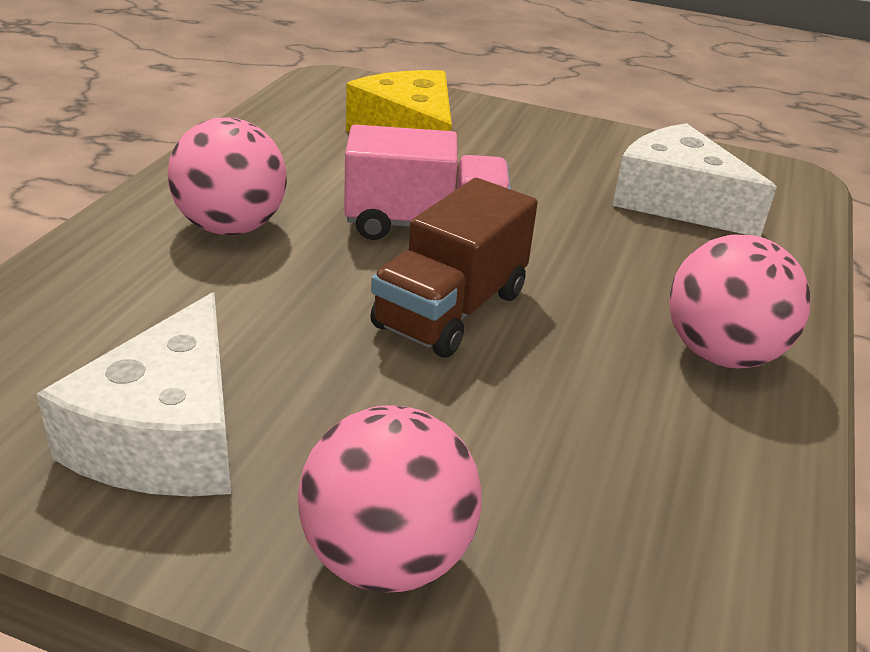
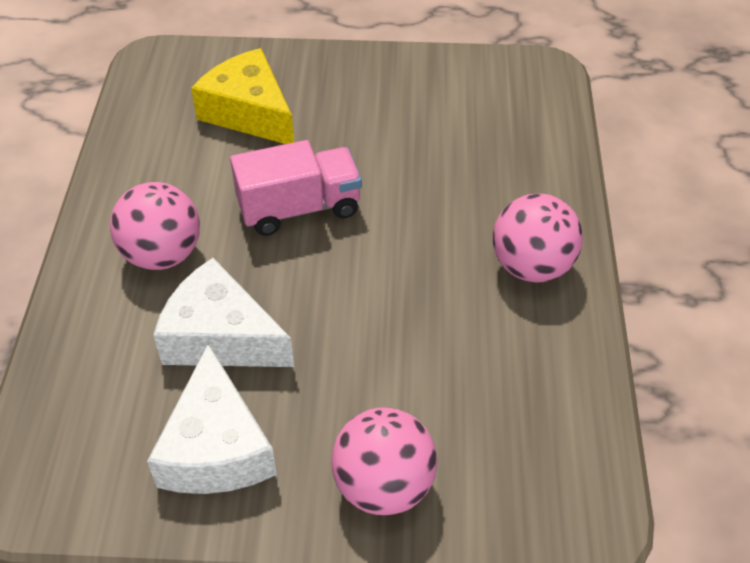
camera: 15 degrees left, 15 degrees up
brown truck [370,178,538,357] -> none
white cheese [612,123,777,237] -> white cheese moved to [153,258,294,367]

